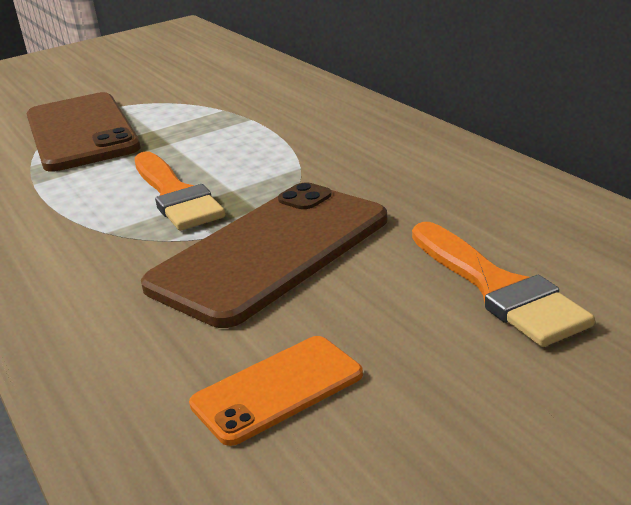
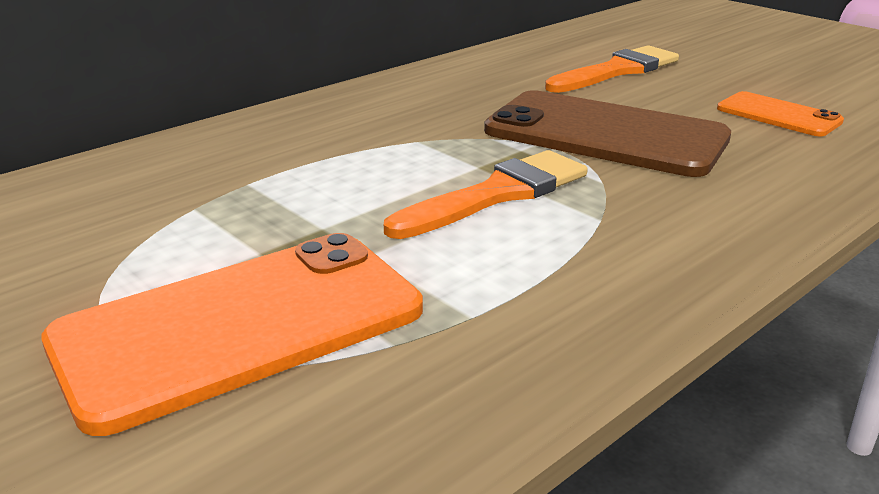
camera: 105 degrees left, 0 degrees up
brown phone [27,92,141,172] -> orange phone [42,233,423,436]

